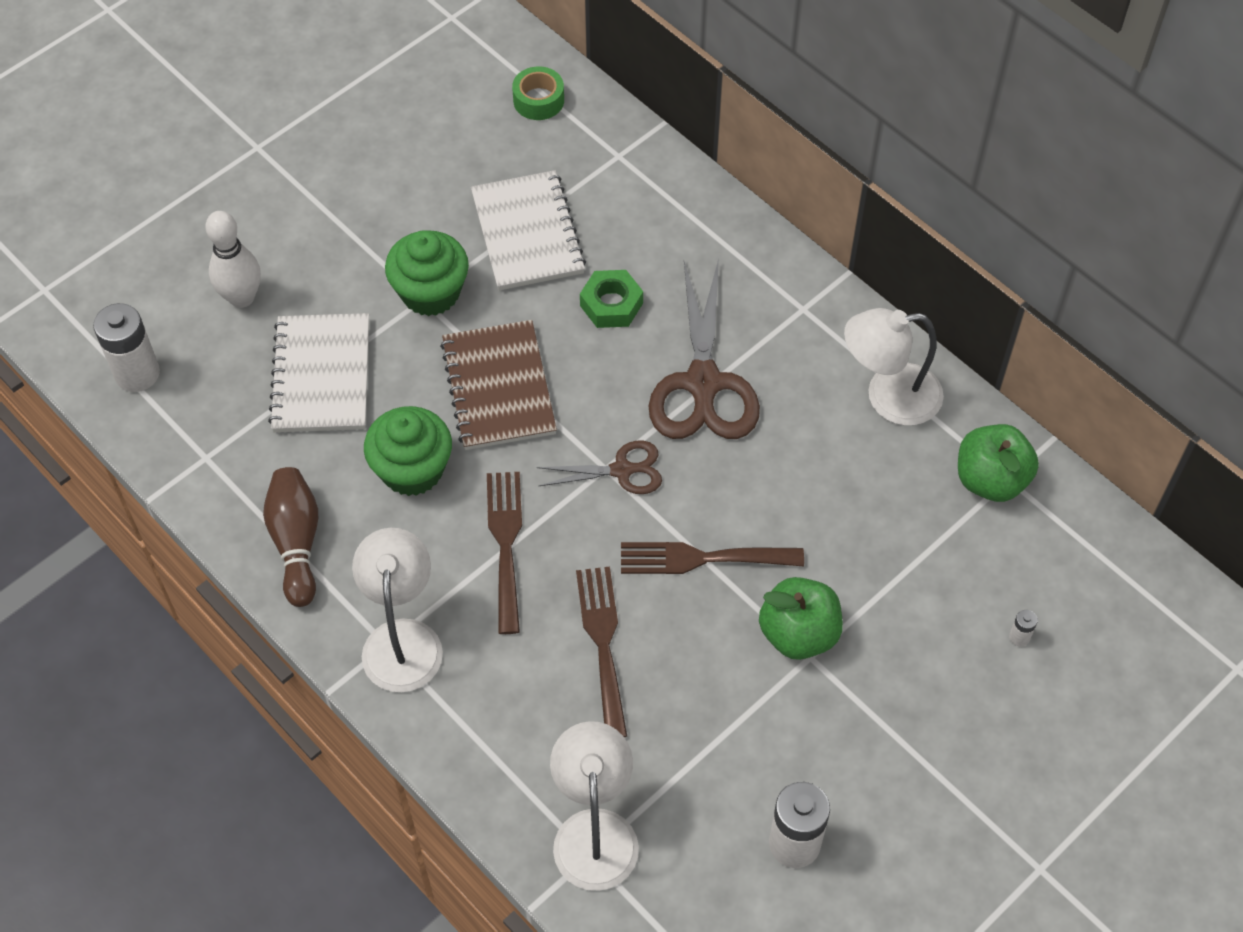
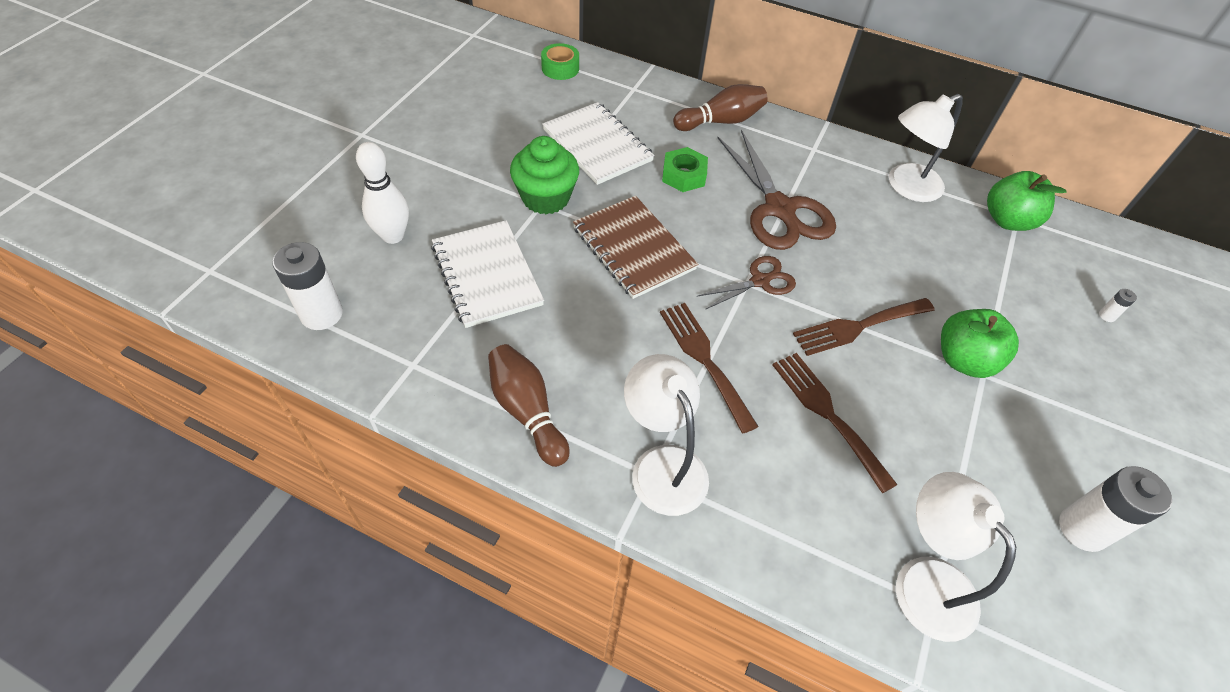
camera: 25 degrees left, 5 degrees down
green cupcake [364,406,452,496] -> none
none -> brown bowling pin [673,84,768,131]

